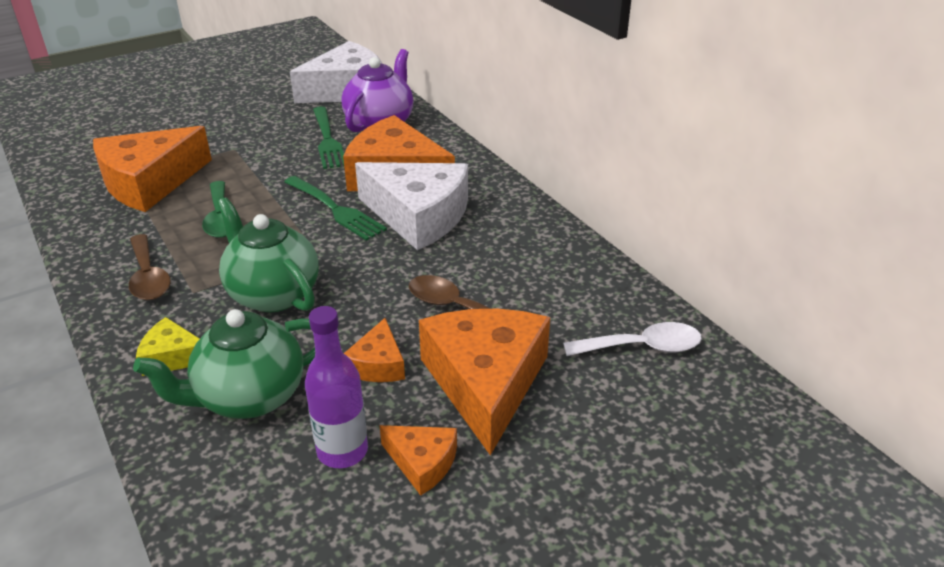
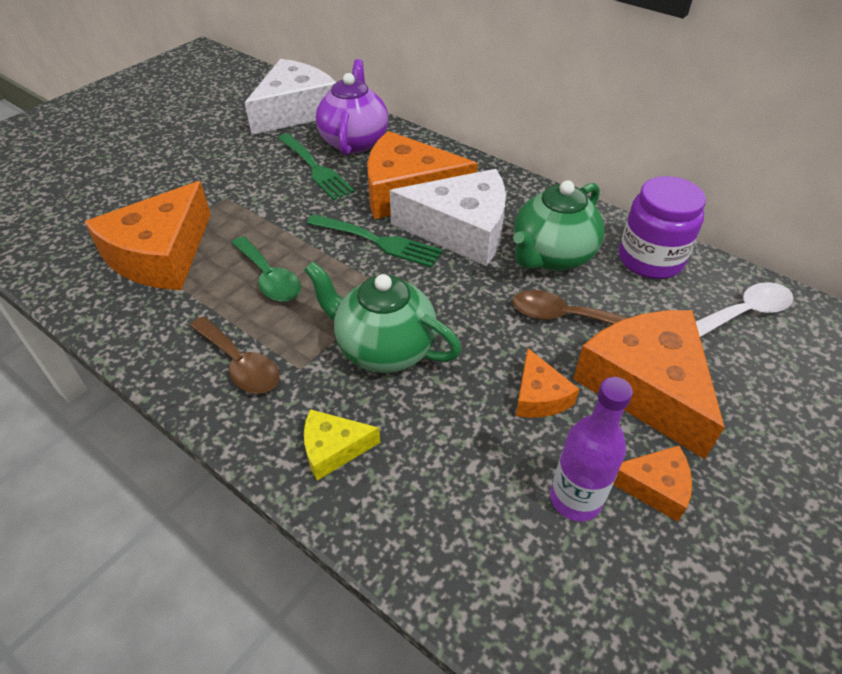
camera: 20 degrees left, 10 degrees up
green teapot [133,309,315,419] -> green teapot moved to [513,180,604,271]
none -> purple jar [619,176,706,279]

